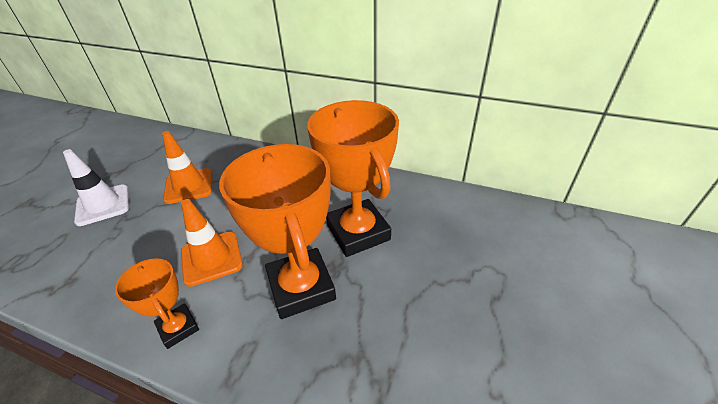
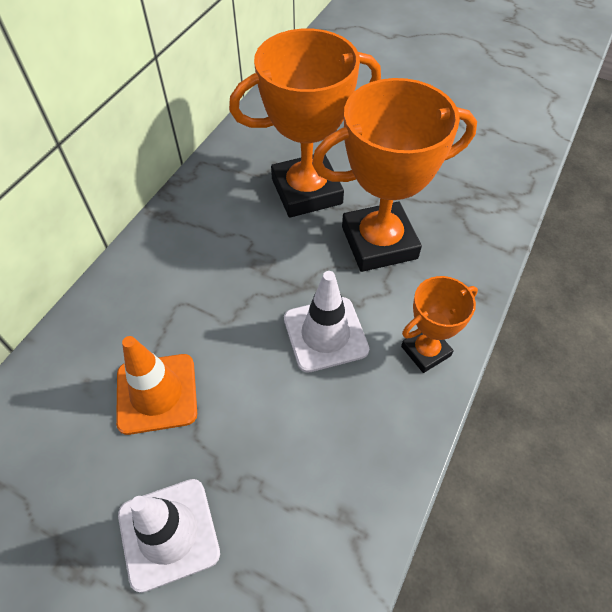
camera: 85 degrees left, 15 degrees up
orange traffic cone [181,199,243,287] -> white traffic cone [284,271,369,373]

